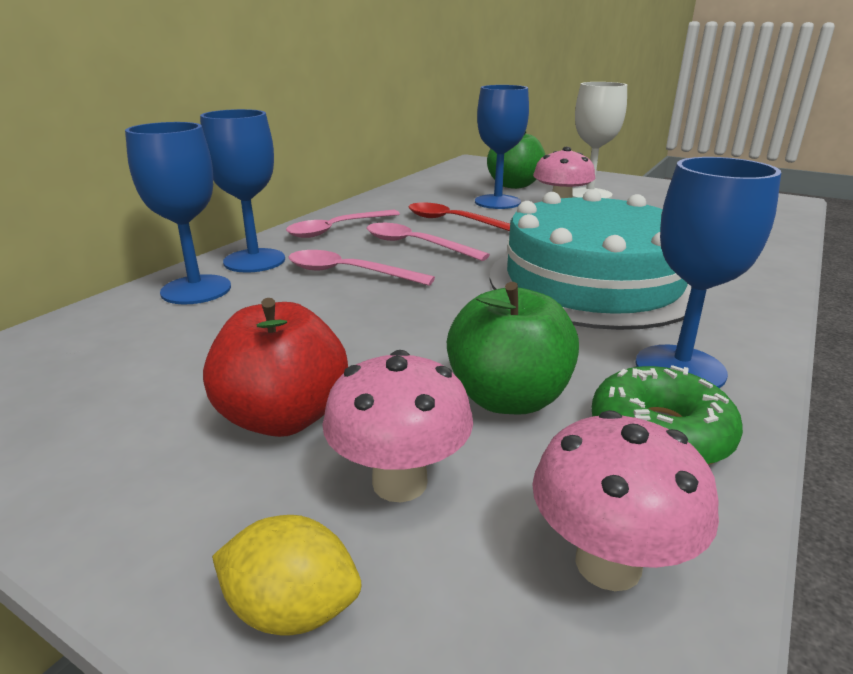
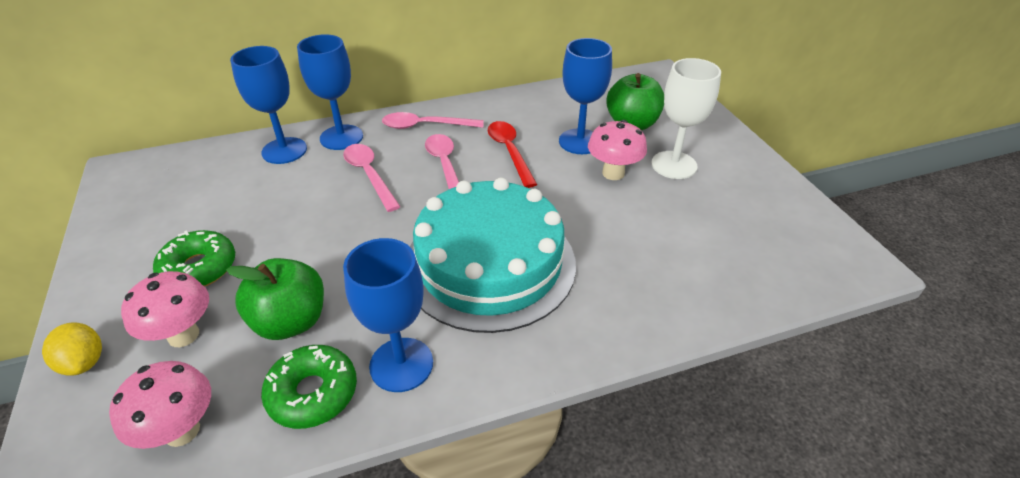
camera: 40 degrees right, 15 degrees up
red apple [203,298,348,437] -> green donut [153,230,235,287]

